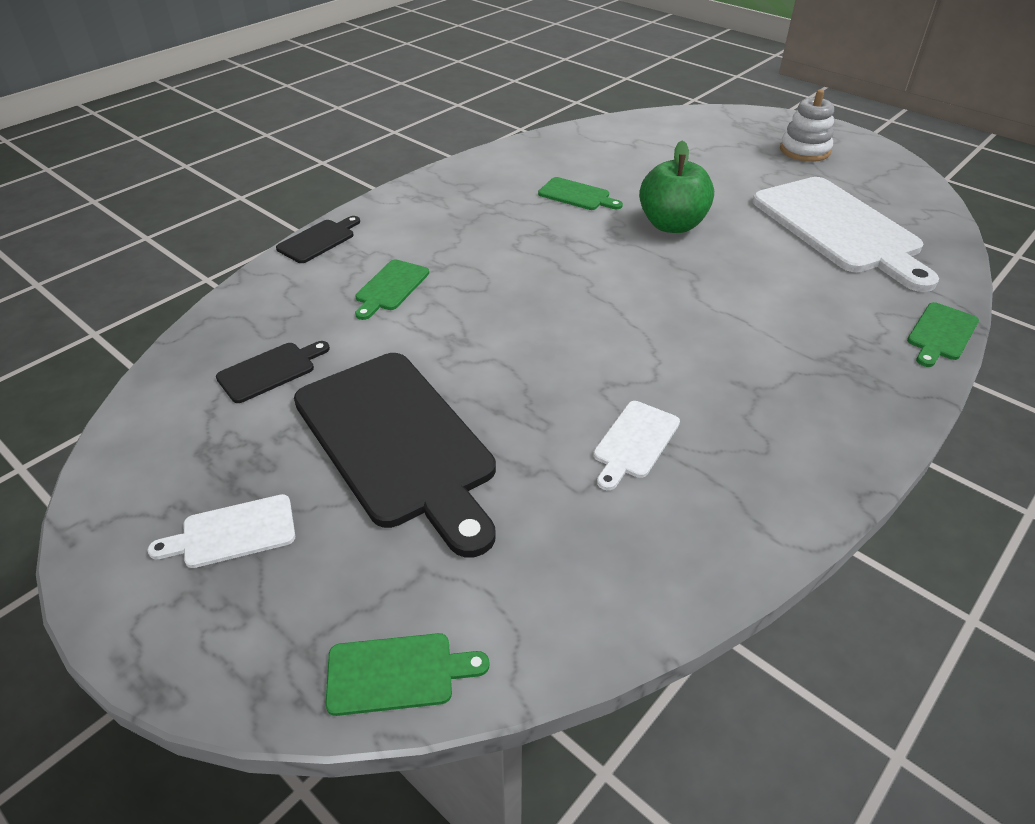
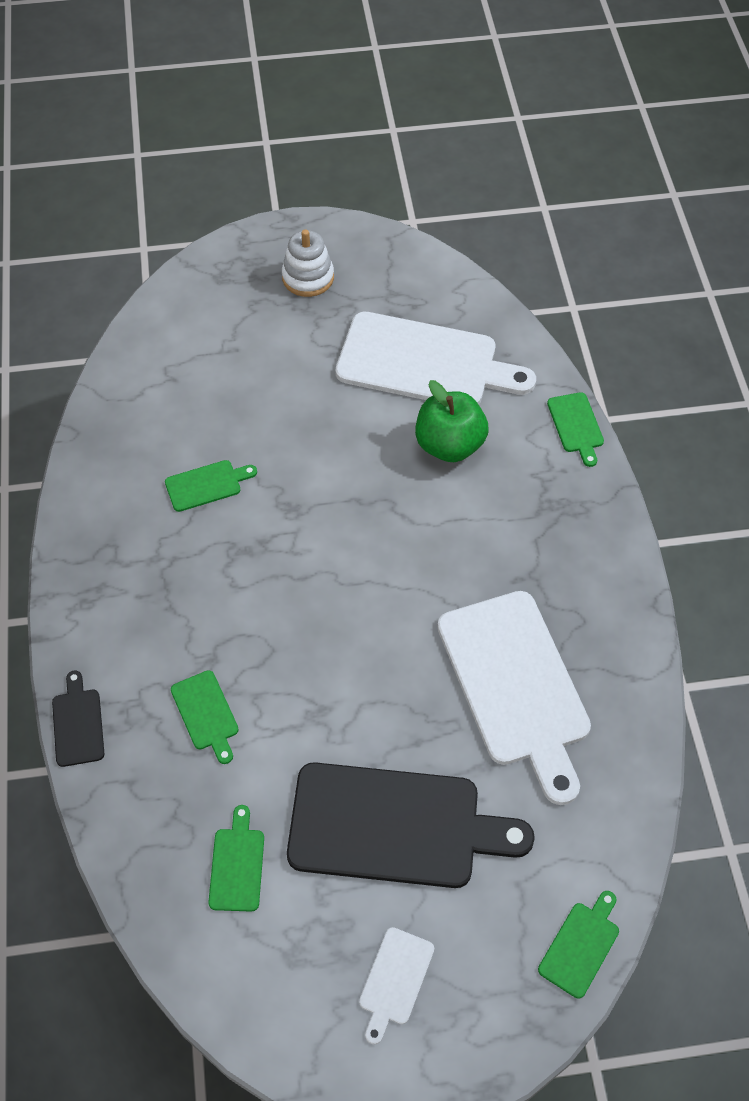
camera: 50 degrees left, 15 degrees up
black cutting board [216,341,330,403] -> green cutting board [208,805,264,912]
white cutting board [593,401,680,490] -> white cutting board [437,591,591,805], size x2.28
green apple [639,140,714,233] -> green apple moved to [415,380,489,462]

